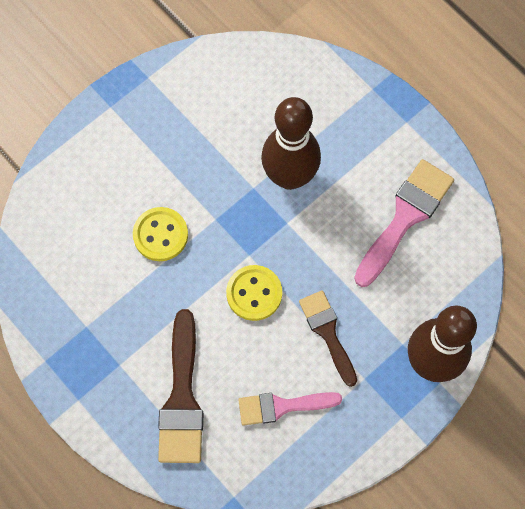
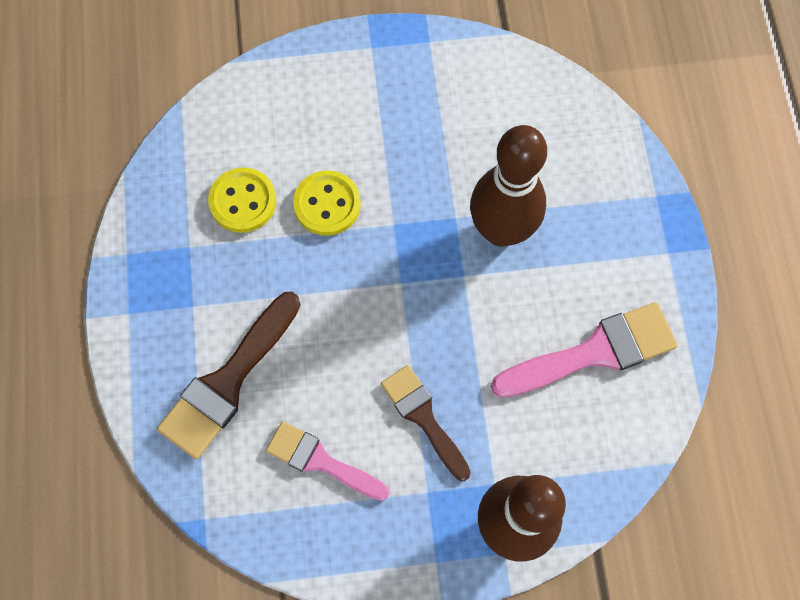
camera: 35 degrees right, 0 degrees up
yellow button [226,265,282,321] -> yellow button moved to [208,168,276,233]
brown brush [299,290,357,387] -> brown brush turned 45 degrees counterclockwise [381,365,471,481]

